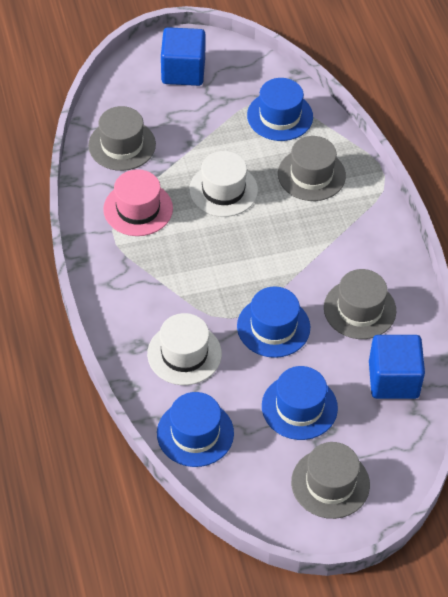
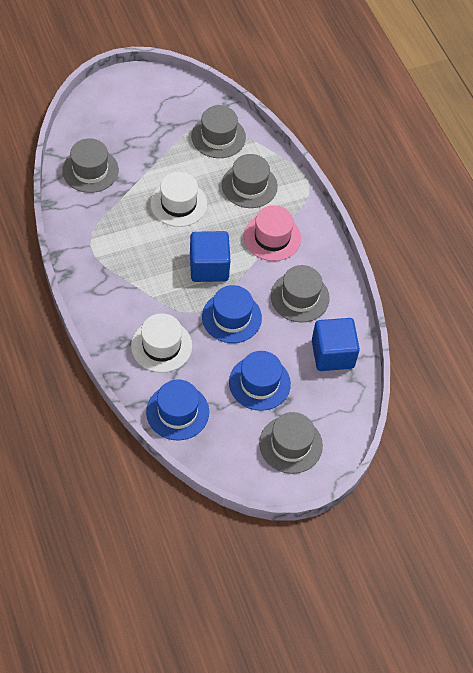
camera: 10 degrees left, 5 degrees up
pink hat [103,169,173,236] -> pink hat moved to [244,205,301,261]
blue cube [161,27,206,86] -> blue cube moved to [190,231,231,282]
blue hat [247,78,313,141] -> grey hat [191,105,246,158]

